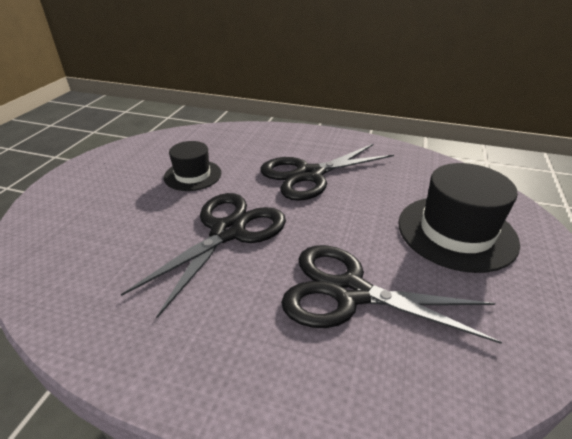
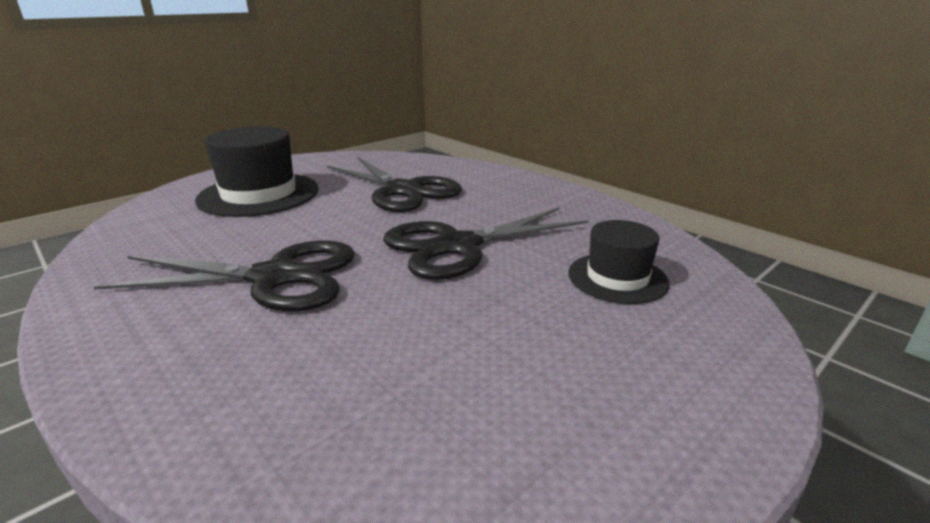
camera: 150 degrees left, 10 degrees down
black hat [164,141,221,191] -> black hat moved to [568,220,669,304]

